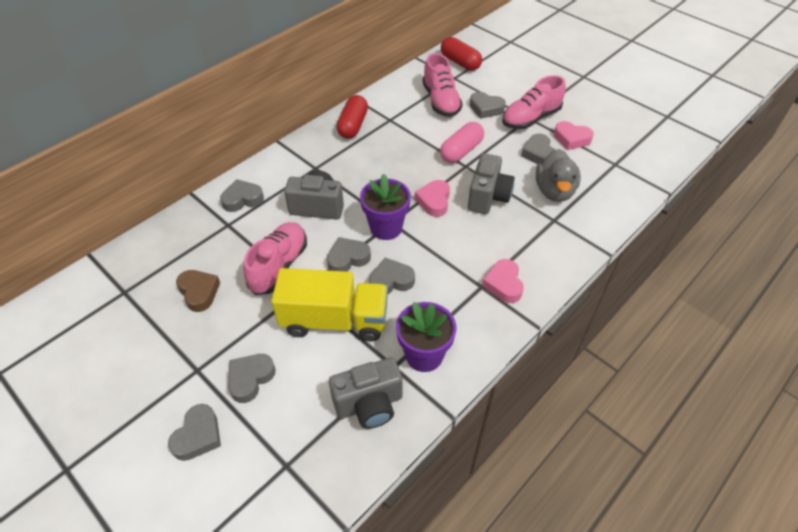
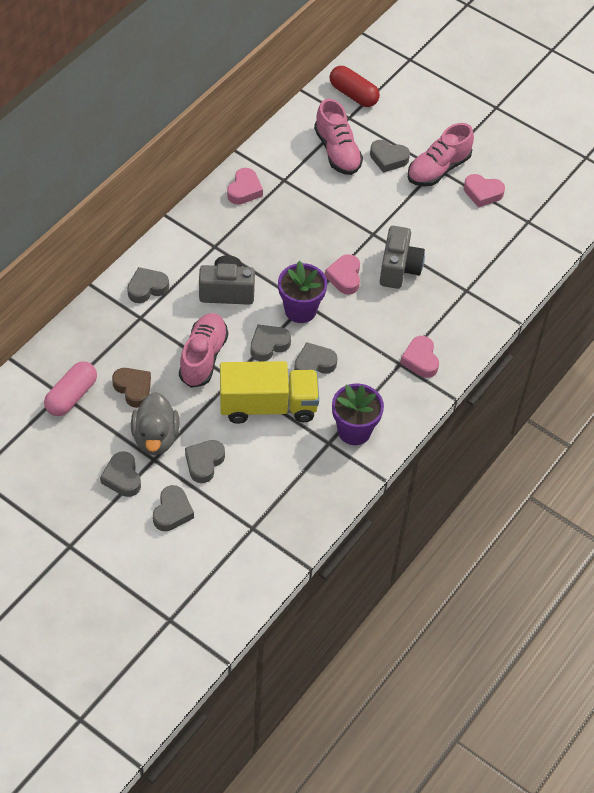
camera: 10 degrees left, 5 degrees up
grey camera [329,358,403,429] -> none
red capsule [336,95,368,139] -> pink heart [227,168,263,204]
pink capsule [440,122,484,163] -> pink capsule moved to [44,361,97,416]
grey heart [521,134,555,164] -> grey heart moved to [100,451,141,497]
grey duck [536,149,581,202] -> grey duck moved to [131,392,180,455]

